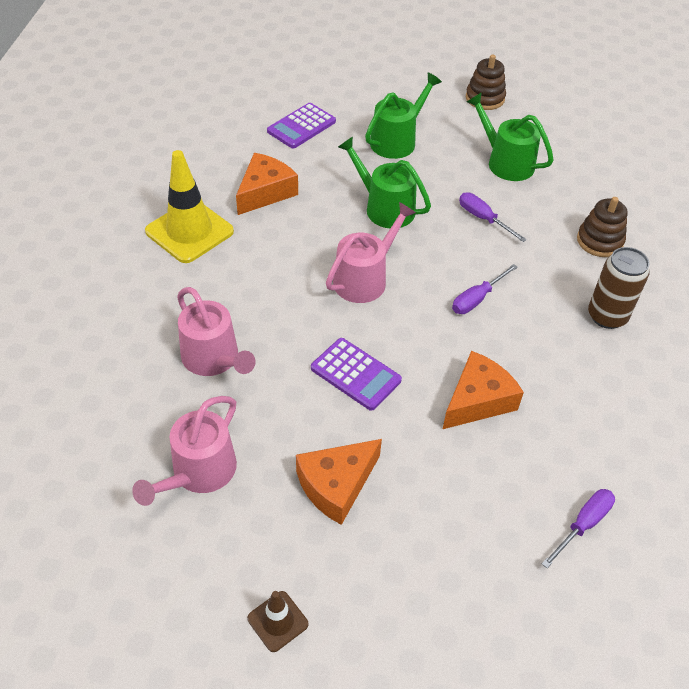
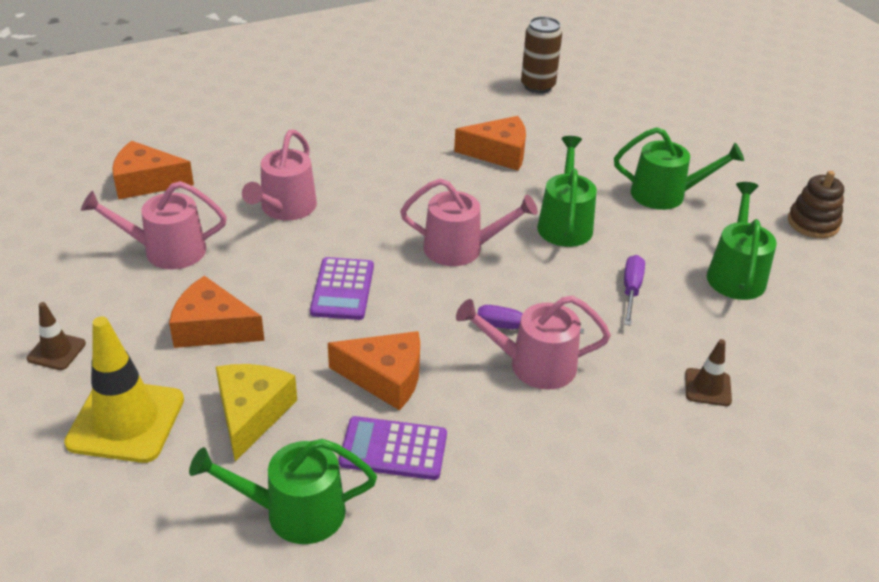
camera: 55 degrees right, 10 degrees down
yellow traffic cone [145,150,234,263] -> yellow traffic cone moved to [64,316,184,463]
purple calculator [267,103,336,149] -> purple calculator moved to [339,416,447,480]
purple screwdriver [542,489,615,568] -> green watering can [189,439,377,544]
brown stacking toy [577,197,627,257] -> brown traffic cone [685,339,732,406]
brown can [588,247,650,329] -> brown can moved to [521,16,562,93]
none -> orange cheese [112,141,194,200]
none -> yellow cheese [216,364,297,462]
none -> pink watering can [456,296,611,390]

